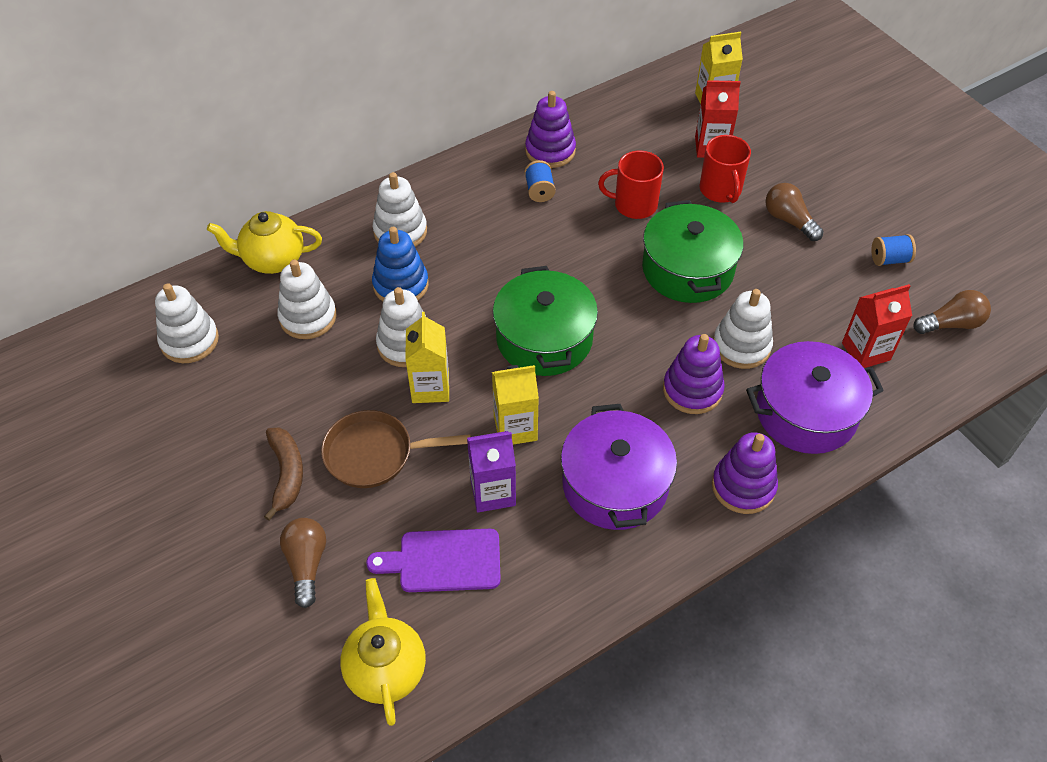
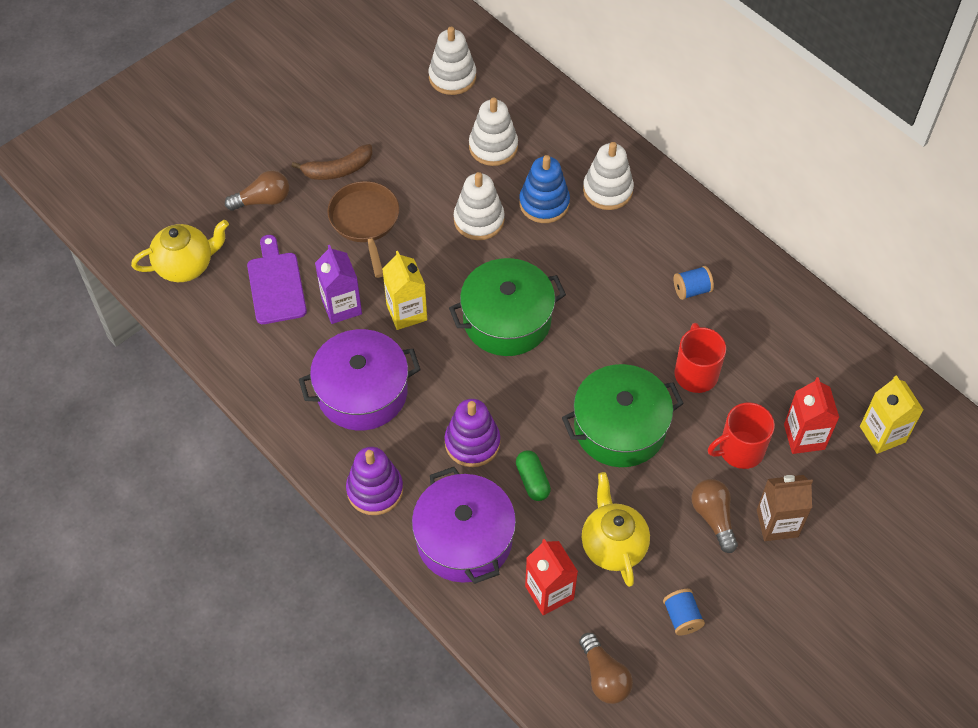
camera: 80 degrees right, 5 degrees up
yellow teapot [207,211,322,274] -> yellow teapot moved to [582,472,650,587]
yellow carton [405,312,449,403] -> none
purple stacking toy [525,91,576,168] -> none
white stacking toy [713,289,773,369] -> green capsule [516,450,551,501]
brown light bulb [765,183,824,241] -> brown light bulb turned 60 degrees counterclockwise [692,479,738,553]
none -> brown carton [757,475,813,541]

